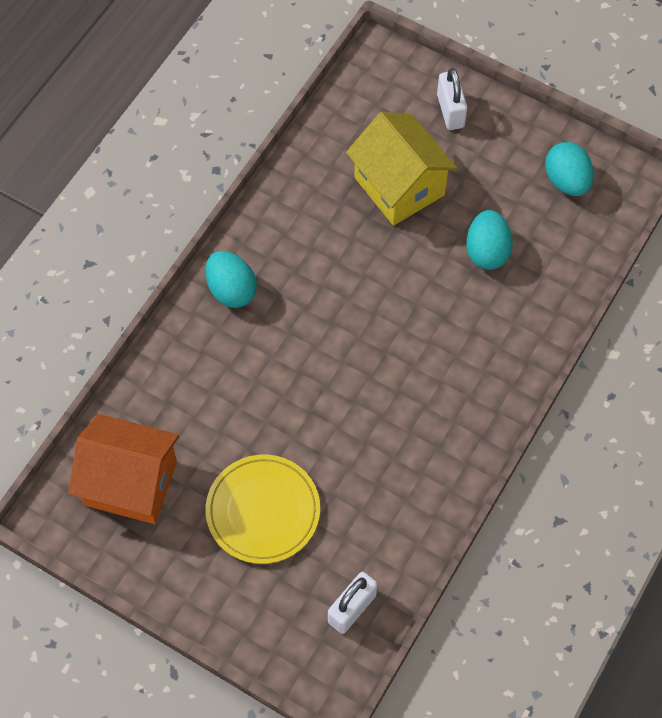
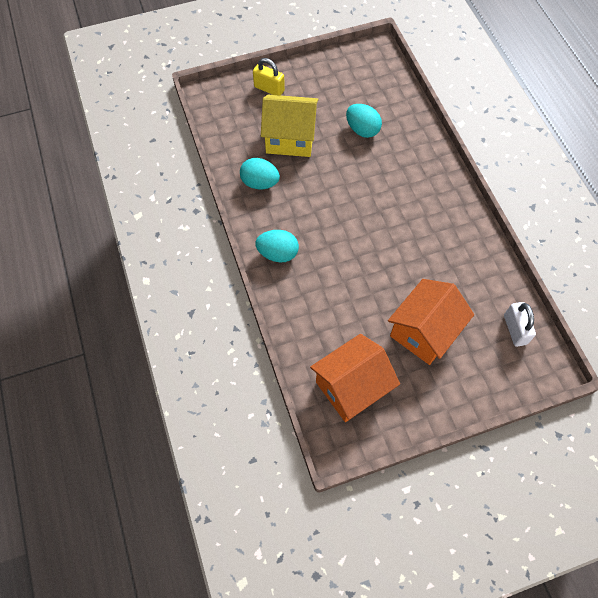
camera: 50 degrees left, 0 degrees up
yellow plate [205,455,320,564] -> orange house [388,279,474,365]
white padlock [437,68,467,130] -> yellow padlock [253,58,285,95]
turquoise egg [545,142,594,196] -> turquoise egg moved to [240,158,280,189]

